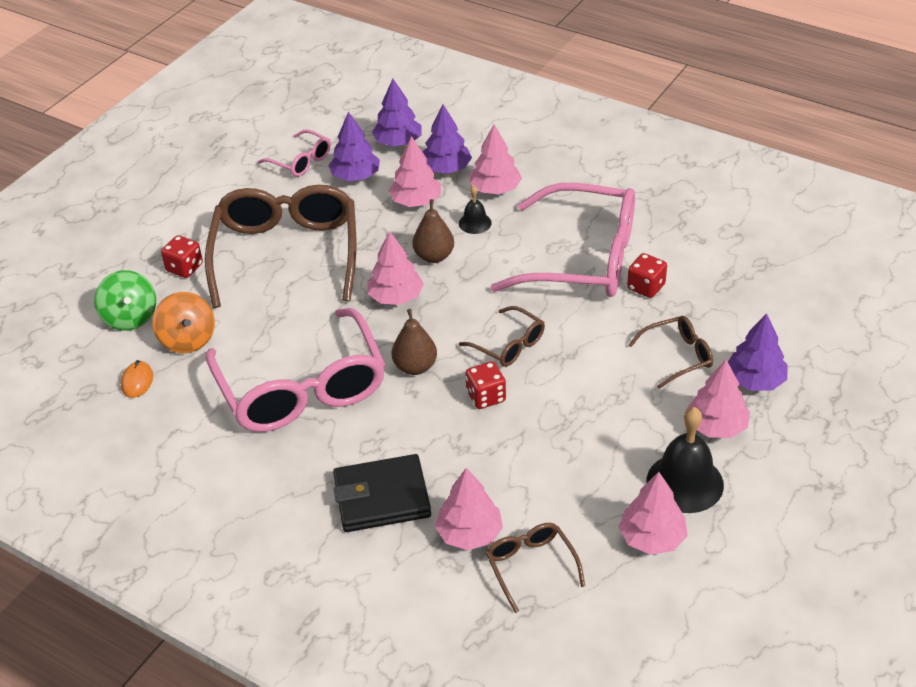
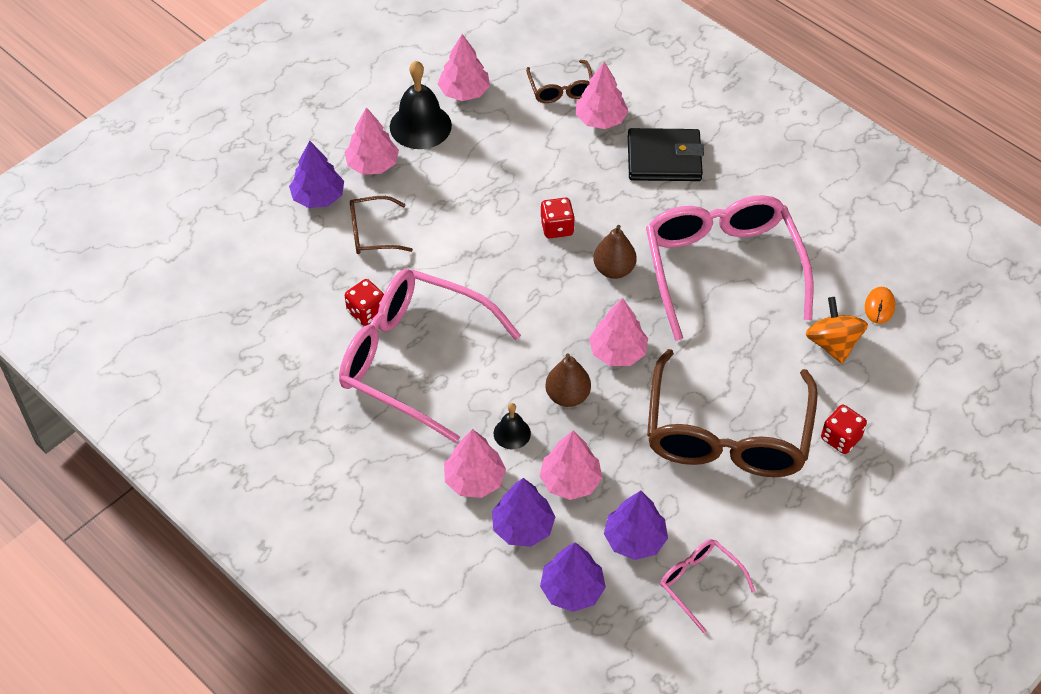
camera: 170 degrees left, 10 degrees up
green spinning top [94,270,156,331] -> none
brown glasses [459,306,545,367] -> none

